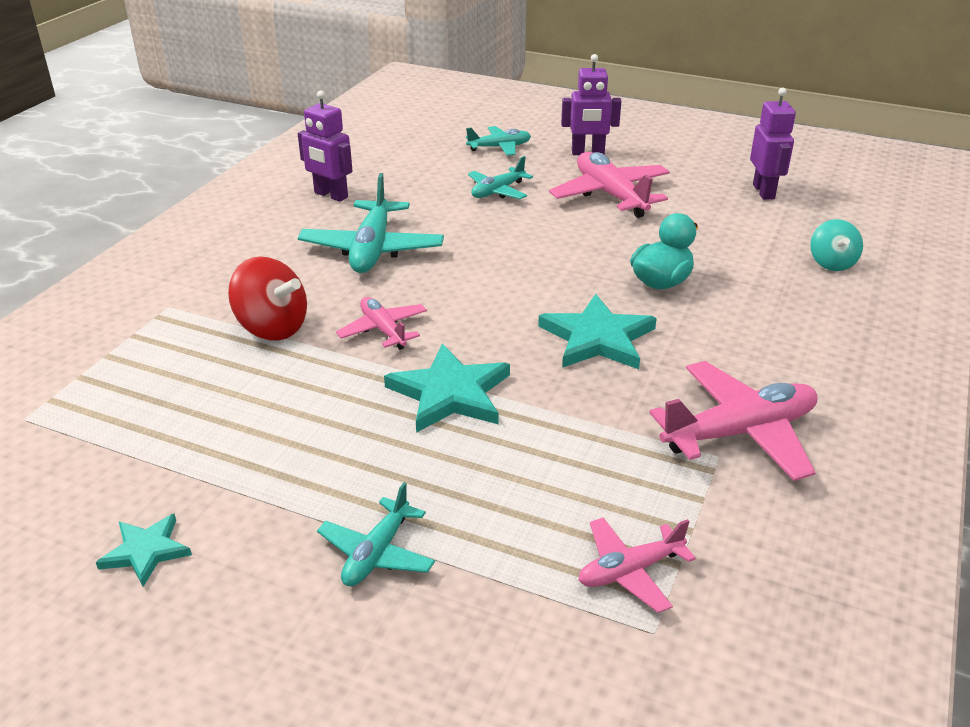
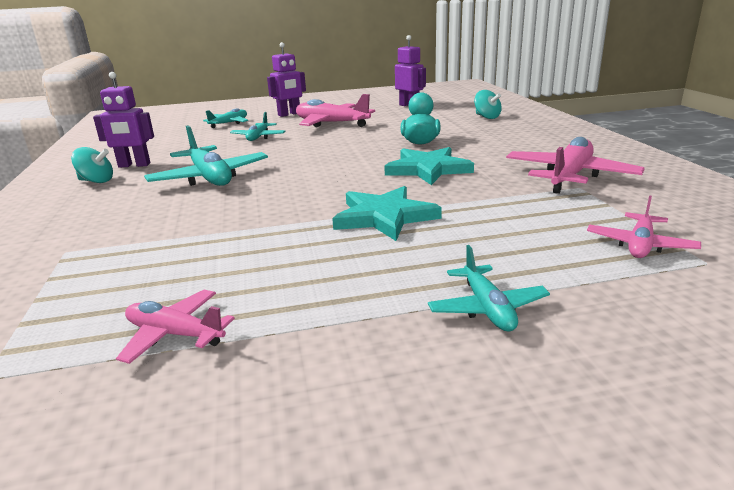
camera: 35 degrees left, 10 degrees down
turquoise star [96,513,192,587] -> none
red spinning top [228,256,307,340] -> none
pink plane [336,297,427,350] -> pink plane moved to [116,290,235,364]
none -> turquoise spinning top [71,147,113,183]

